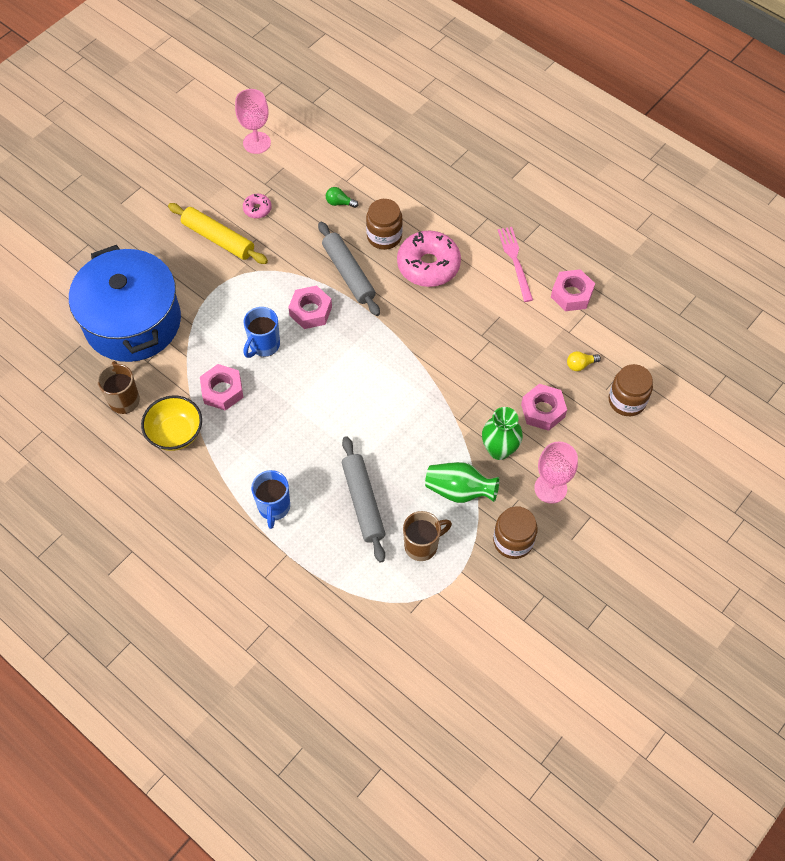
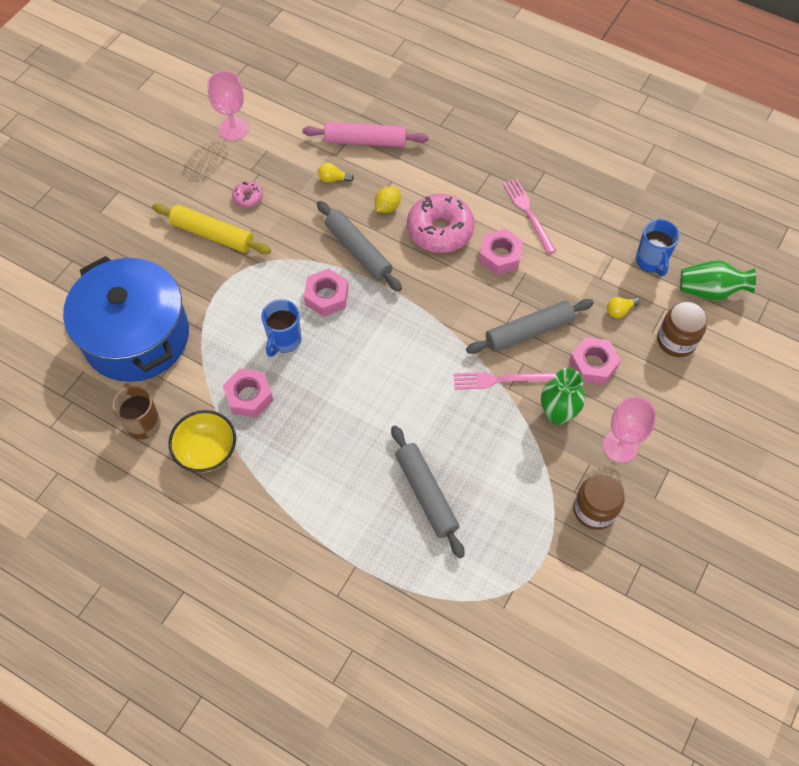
camera: 10 degrees left, 0 degrees up
blue mug [251,470,290,529] -> blue mug moved to [636,219,680,276]
green light bulb [326,187,358,208] -> yellow light bulb [318,163,354,183]
brown jar [366,199,403,250] -> yellow lemon [375,186,401,213]
brown mug [403,511,452,561] -> none
green vase [425,462,499,503] -> green vase moved to [680,260,756,301]
pink nut [551,269,595,311] -> pink nut moved to [479,229,523,275]
none -> pink rolling pin [302,122,429,147]
none -> pink fork [453,372,557,390]
none -> grey rolling pin [466,299,594,354]

